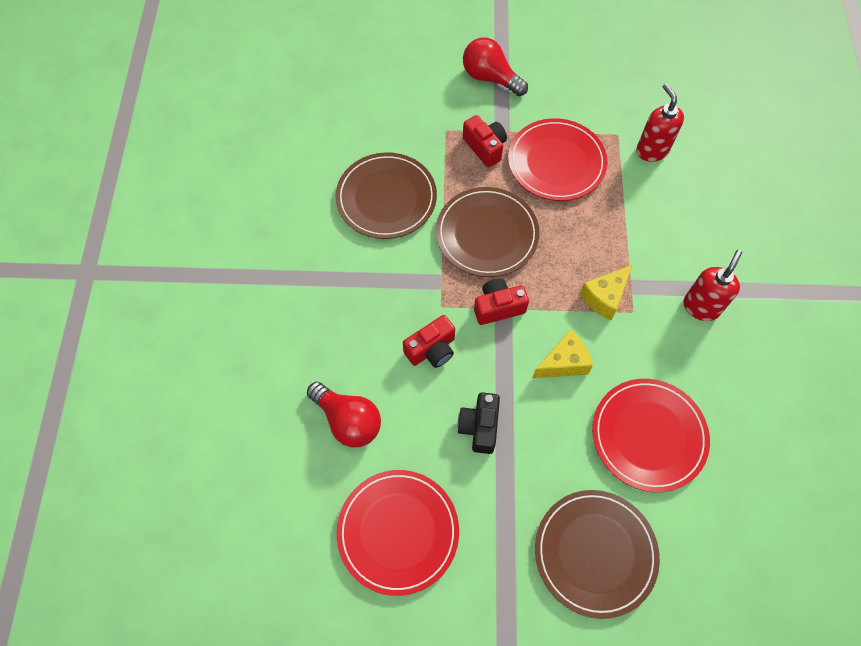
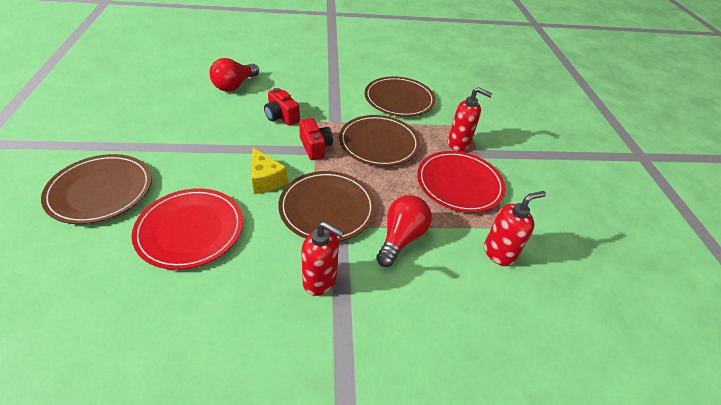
camera: 80 degrees right, 20 degrees down
red plate [336,470,459,596] -> none
black camera [458,392,500,454] -> none
red light bulb [463,38,528,96] -> red light bulb moved to [376,195,432,267]
red camera [463,115,507,168] -> red soap dispenser [448,87,493,151]
yellow cheese [580,265,632,320] -> brown plate [278,171,376,242]

